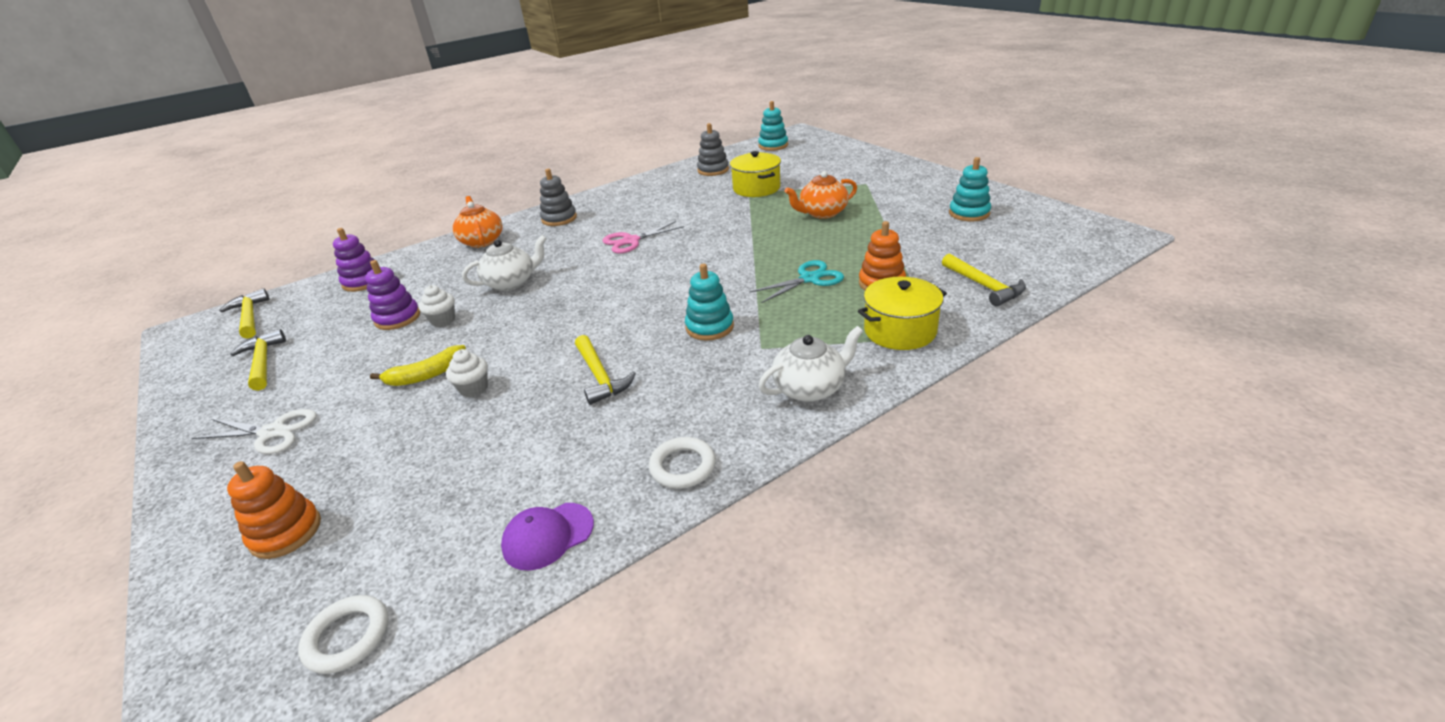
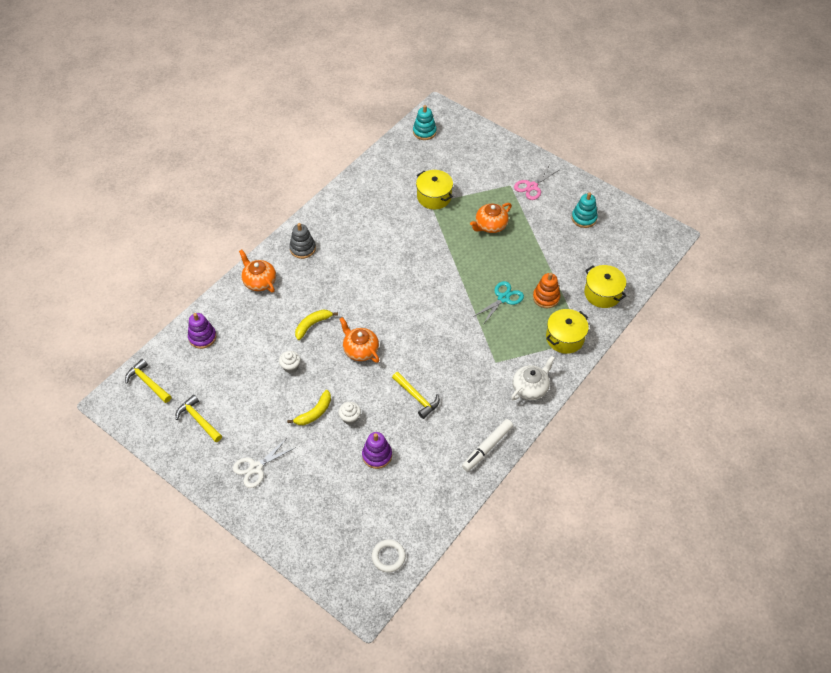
camera: 20 degrees left, 20 degrees up
white scissors [192,409,317,454] -> white scissors turned 150 degrees clockwise [233,438,296,488]
orange stacking toy [227,461,321,559] -> none
purple stacking toy [365,260,420,330] -> purple stacking toy moved to [362,432,392,469]
white teapot [462,235,547,291] -> yellow banana [295,309,338,340]
purple cap [501,503,594,571] -> none
pink scissors [602,221,684,253] -> pink scissors moved to [514,166,559,200]
white ring [649,437,716,489] -> white marker [462,419,513,472]
turquoise stacking toy [685,264,734,341] -> none
grey stacking toy [697,123,729,176] -> none
yellow hammer [942,253,1026,306] -> yellow pot [584,265,626,308]
none -> orange teapot [339,317,379,363]

